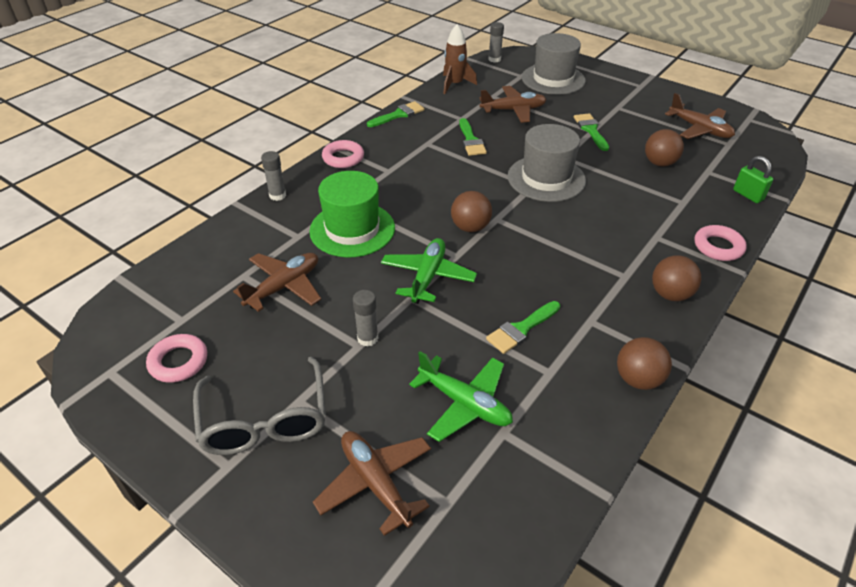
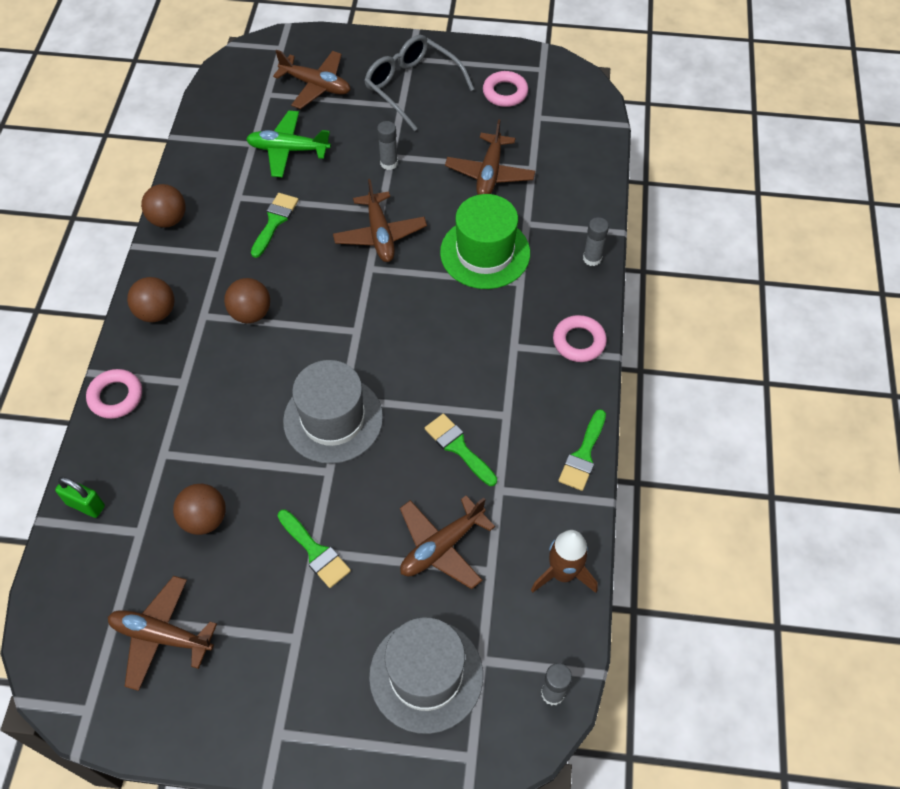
camera: 150 degrees right, 15 degrees up
green plane [381,238,477,304] -> brown plane [333,179,427,262]
brown ball [451,191,492,232] -> brown ball moved to [224,278,270,323]

